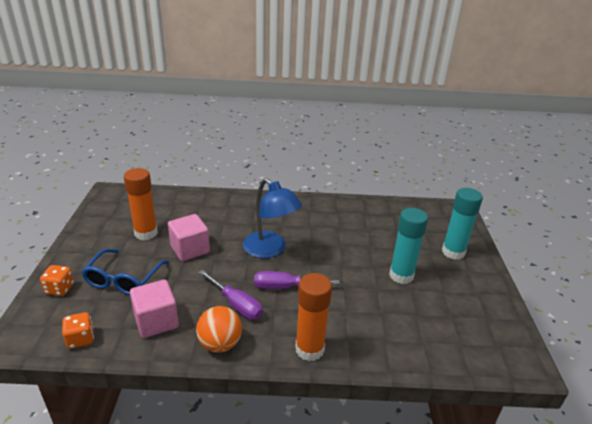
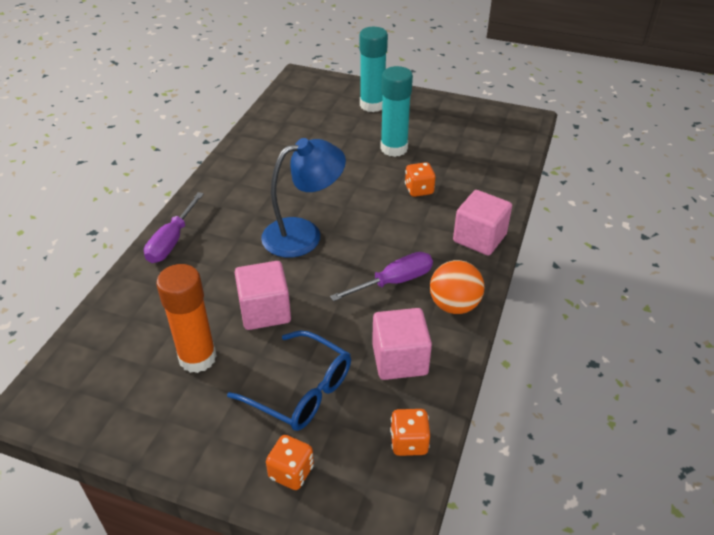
camera: 70 degrees left, 10 degrees up
purple screwdriver [254,271,340,289] -> purple screwdriver moved to [144,192,204,263]
orange glue stick [295,273,332,361] -> pink cube [453,190,512,256]
none -> orange dice [405,162,435,197]

